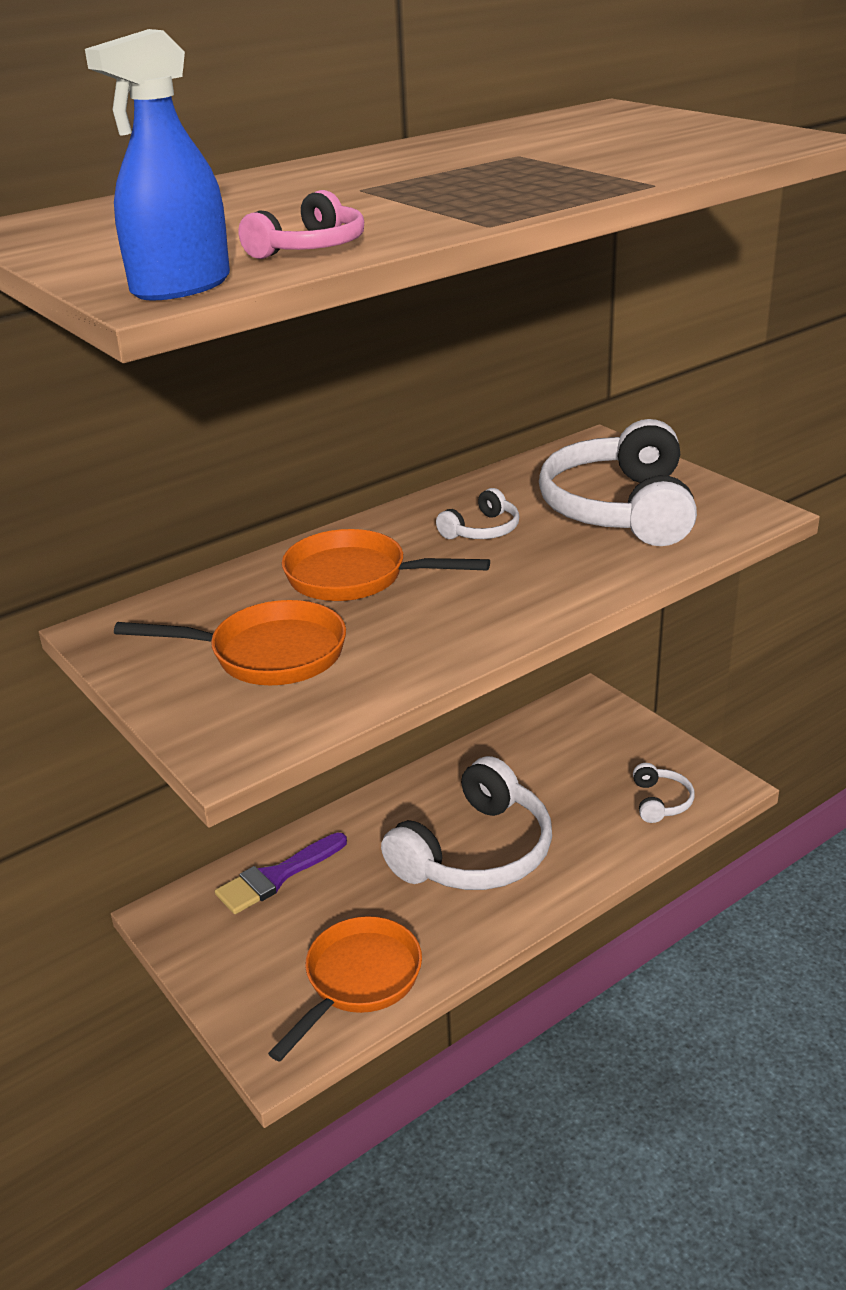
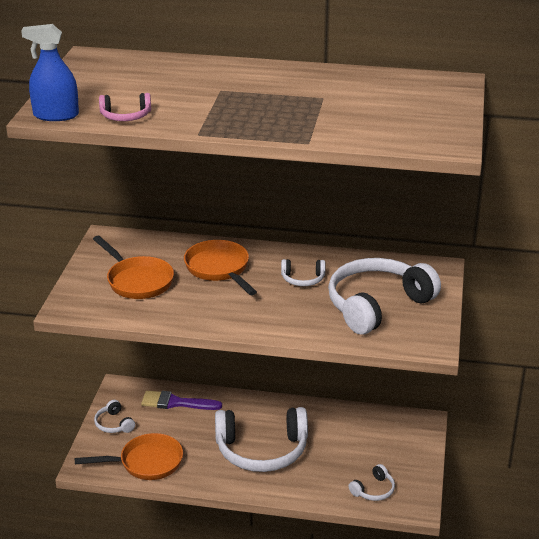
camera: 45 degrees right, 0 degrees up
none -> white headphones [94,400,135,433]

